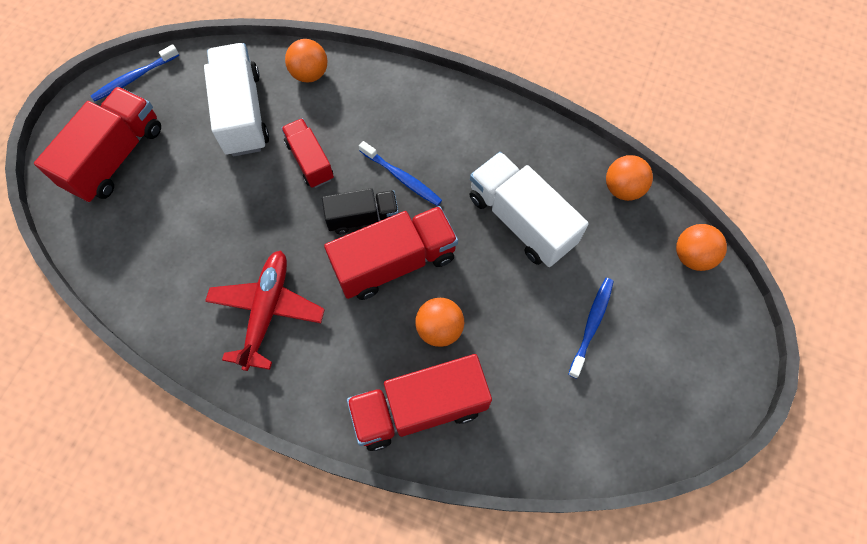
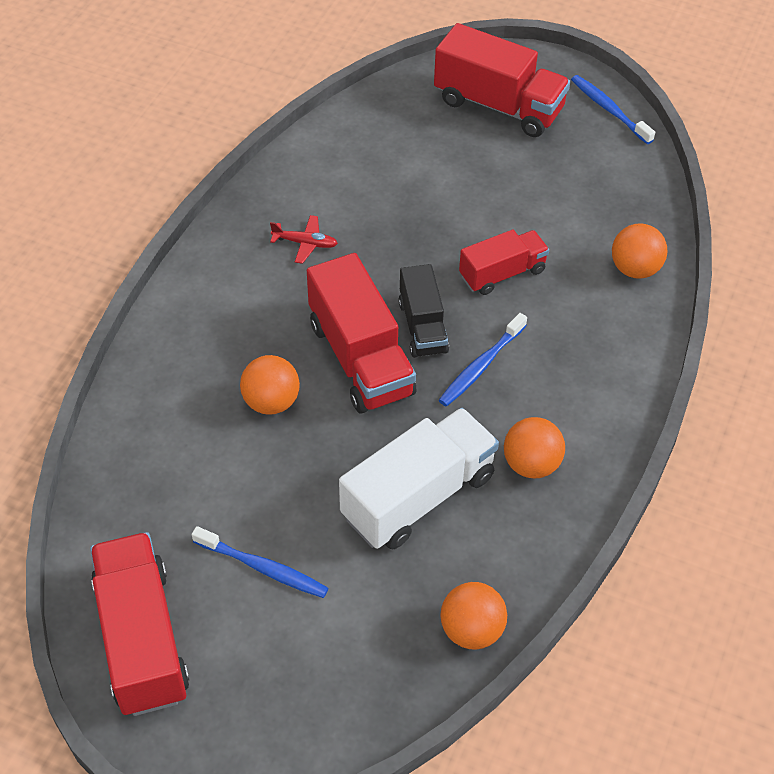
camera: 90 degrees right, 15 degrees down
white truck [204,43,269,157] -> none
red plane [205,250,325,371] -> red plane [270,215,338,264], size x0.48
red truck [347,354,492,451] -> red truck moved to [90,532,189,716]
orange ball [676,224,727,271] -> orange ball moved to [504,417,565,478]

